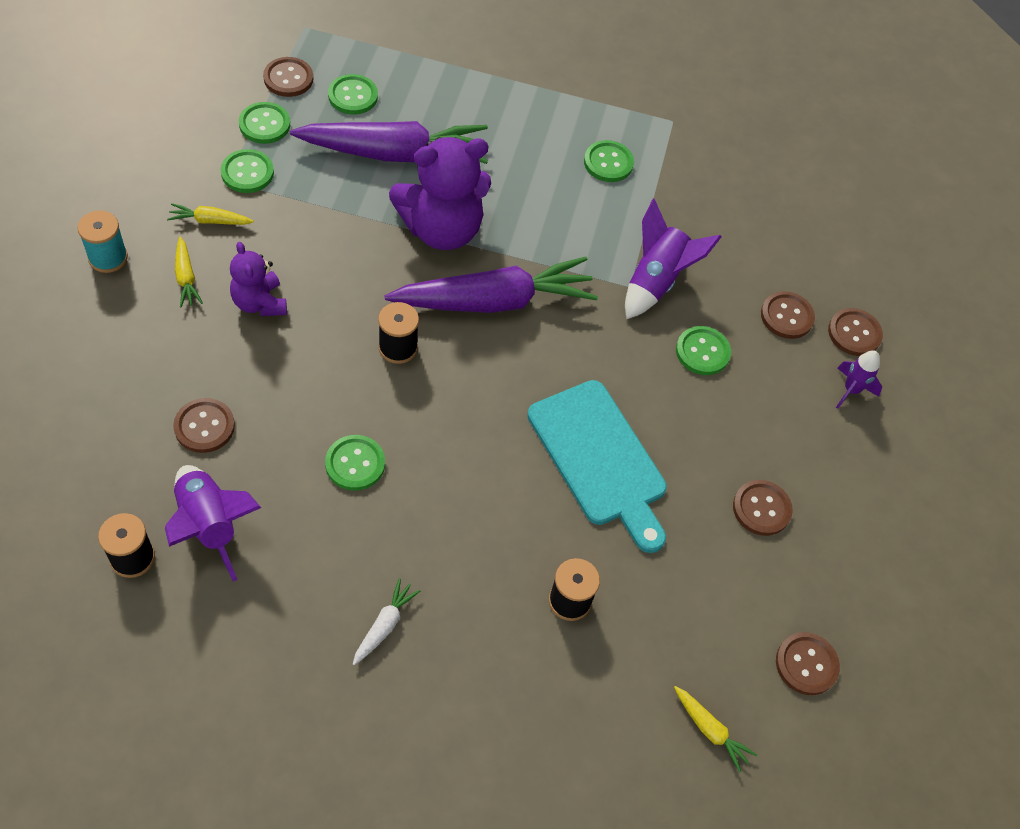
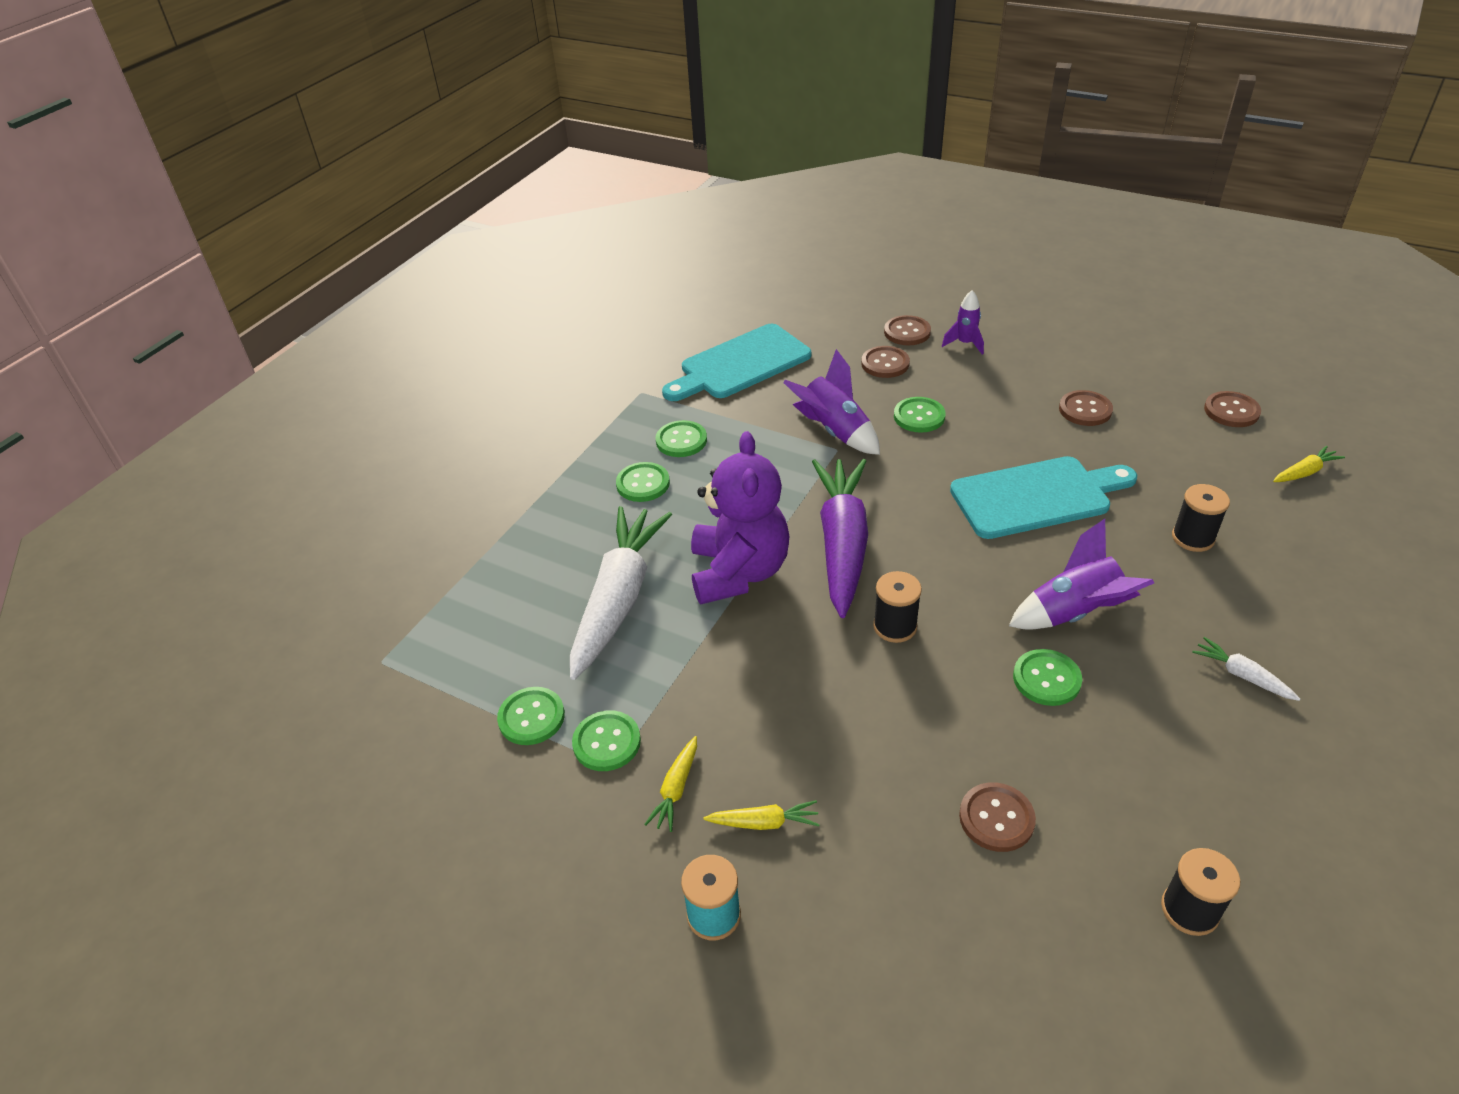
camera: 65 degrees left, 15 degrees down
purple rocket [165,465,261,581] -> purple rocket moved to [1009,519,1154,630]
purple teddy bear [230,242,287,316] -> none
brown button [263,57,313,97] -> none
purple carrot [290,121,488,164] -> white carrot [570,506,672,680]
green button [328,74,378,114] -> green button moved to [616,462,670,502]
none -> turquoise cutting board [662,324,811,401]

